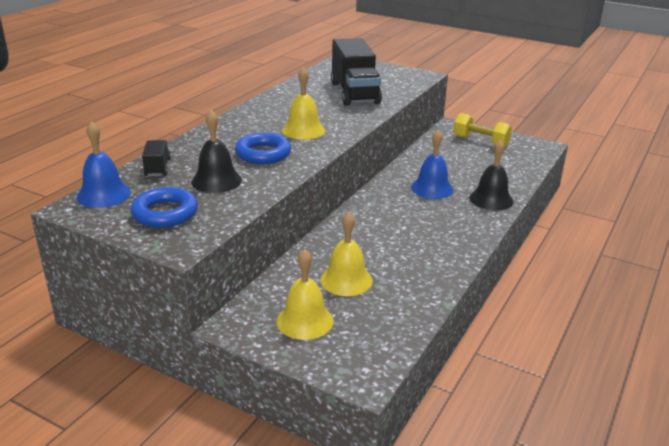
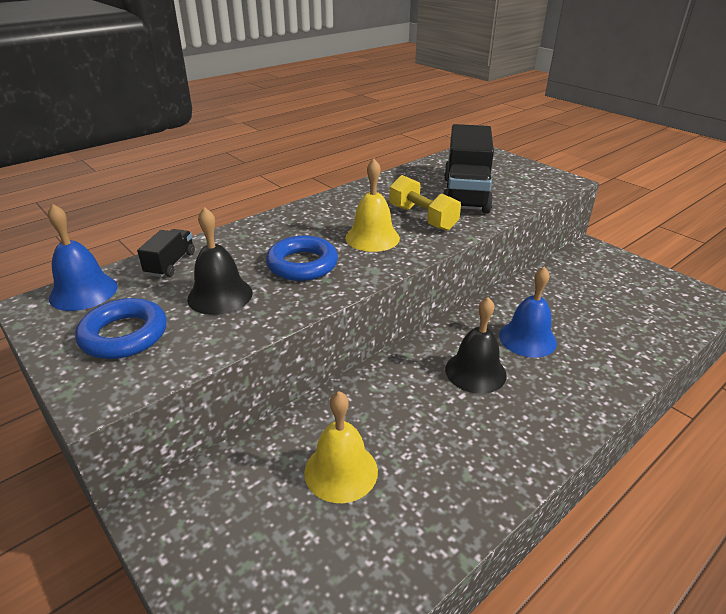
camera: 20 degrees right, 5 degrees up
yellow bell [277,249,333,340] -> none
yellow dumbbell [453,113,512,147] -> yellow dumbbell moved to [389,175,461,231]
black bell [470,139,513,211] -> black bell moved to [445,297,507,394]

